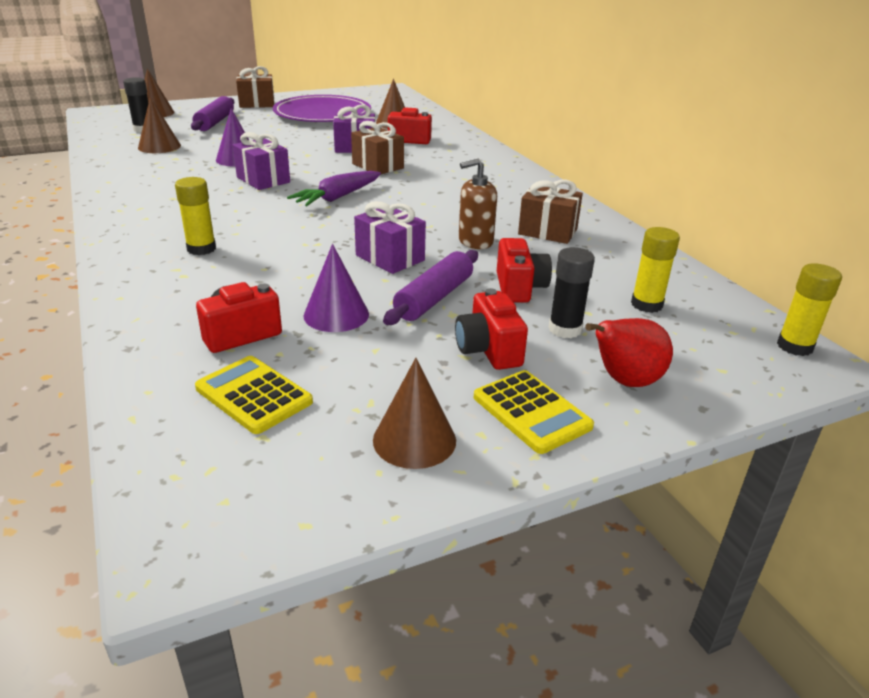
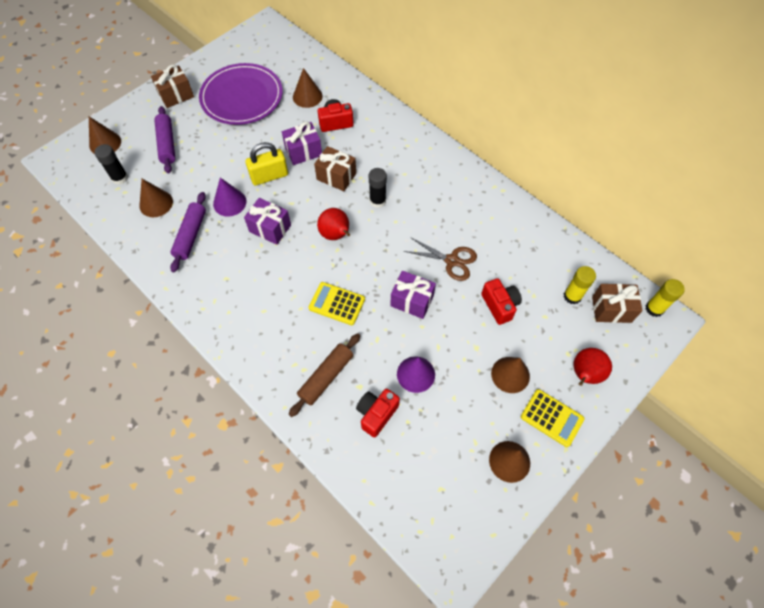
camera: 20 degrees left, 30 degrees up
yellow glue stick [175,177,216,255] -> none
yellow calculator [195,356,313,434] -> yellow calculator moved to [309,282,365,325]
purple carrot [287,171,381,206] -> red pear [317,208,350,240]
purple rolling pin [383,250,478,325] -> purple rolling pin moved to [170,192,206,272]
red camera [455,288,528,370] -> brown cone [491,357,530,393]
brown soap dispenser [459,159,497,249] -> brown scissors [404,237,477,281]
brown gift [518,180,583,244] -> brown gift moved to [592,284,643,323]
black glue stick [549,247,595,338] -> black glue stick moved to [369,168,387,208]
none -> yellow padlock [245,142,288,185]
none -> brown rolling pin [289,333,360,417]

